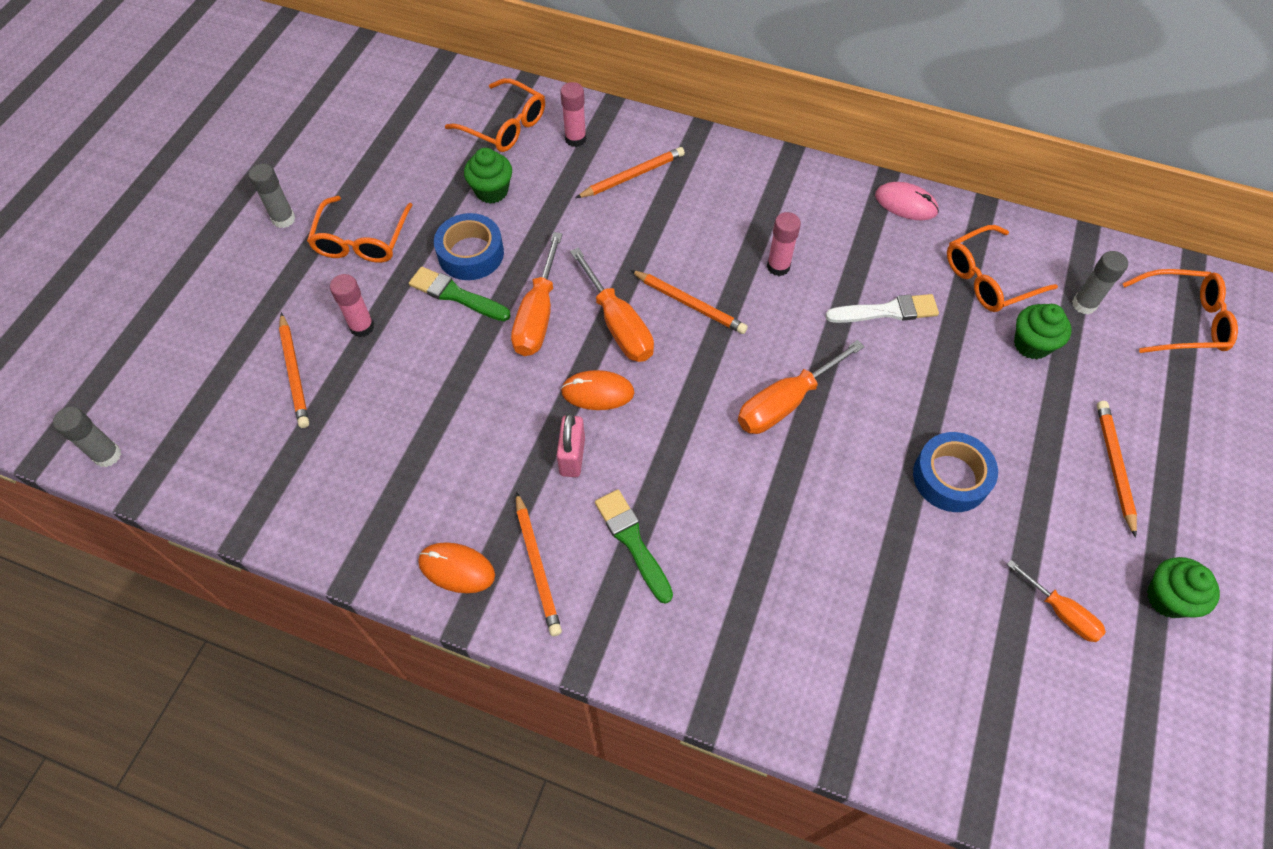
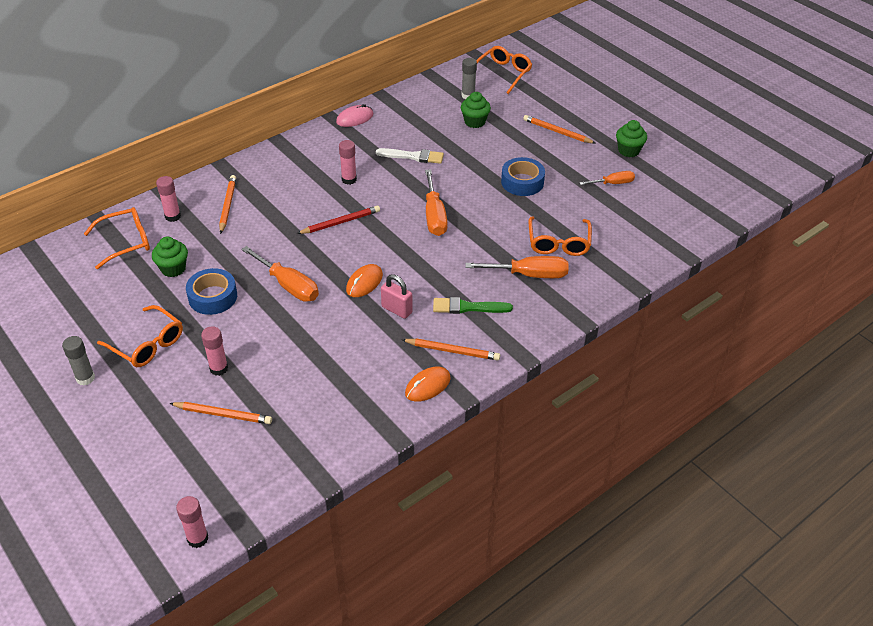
camera: 60 degrees left, 15 degrees down
grey glue stick [53,407,121,467] -> pink glue stick [176,496,208,548]
green brush [409,267,511,321] -> none
orange screwdriver [570,248,654,362] -> orange screwdriver moved to [465,256,569,278]
orange pencil [631,270,748,334] -> red pencil [297,206,380,234]
white brush [825,294,939,323] -> white brush turned 75 degrees clockwise [376,148,444,164]
orange glasses [947,225,1058,312] -> orange glasses moved to [529,216,592,256]

